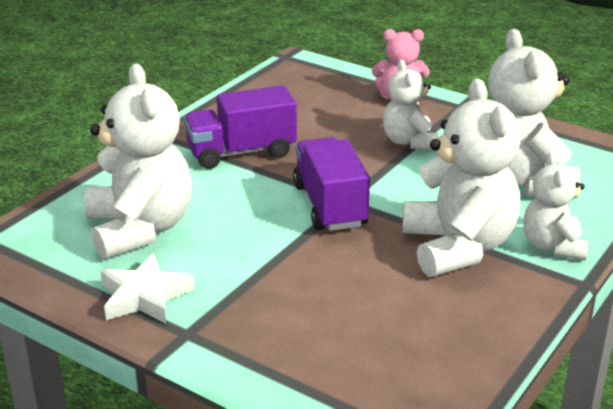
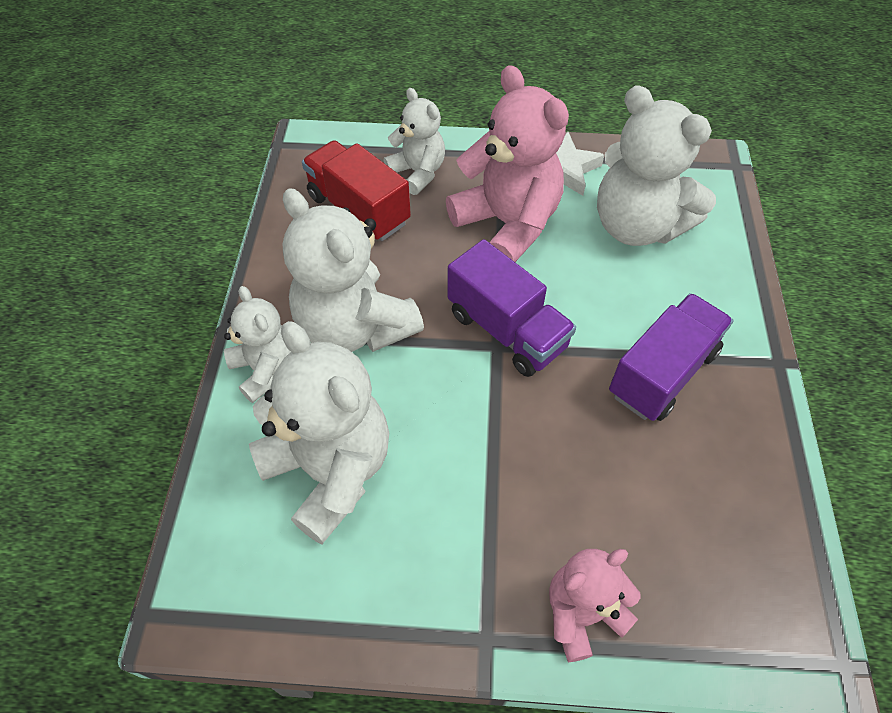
camera: 150 degrees right, 25 degrees up
white teddy bear [383,60,438,150] -> white teddy bear moved to [384,88,445,195]
none -> red truck [302,140,411,241]
none -> pink teddy bear [446,65,569,262]

